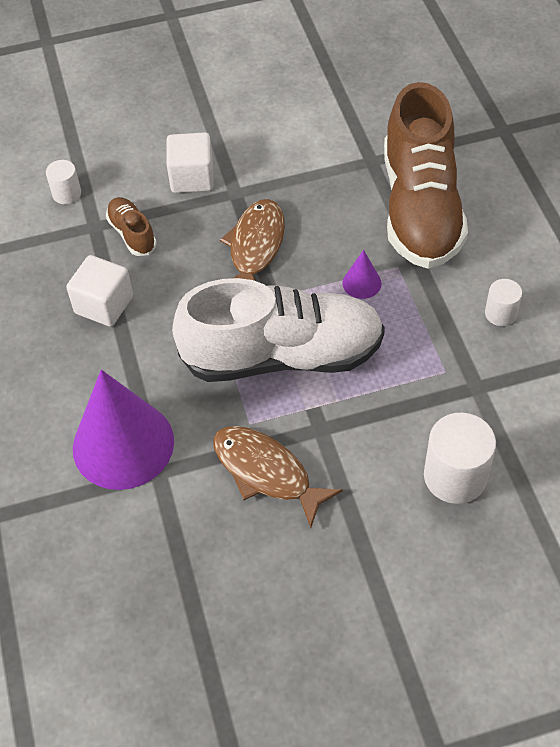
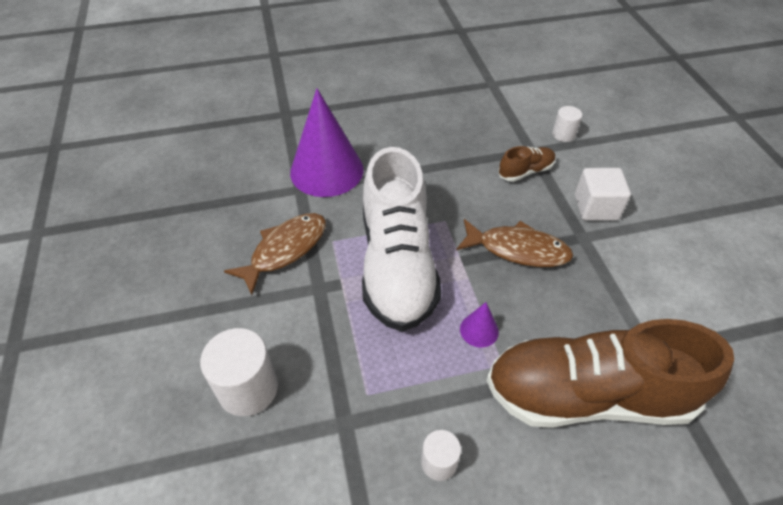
camera: 90 degrees right, 5 degrees down
white cube [66,255,133,327] -> none

